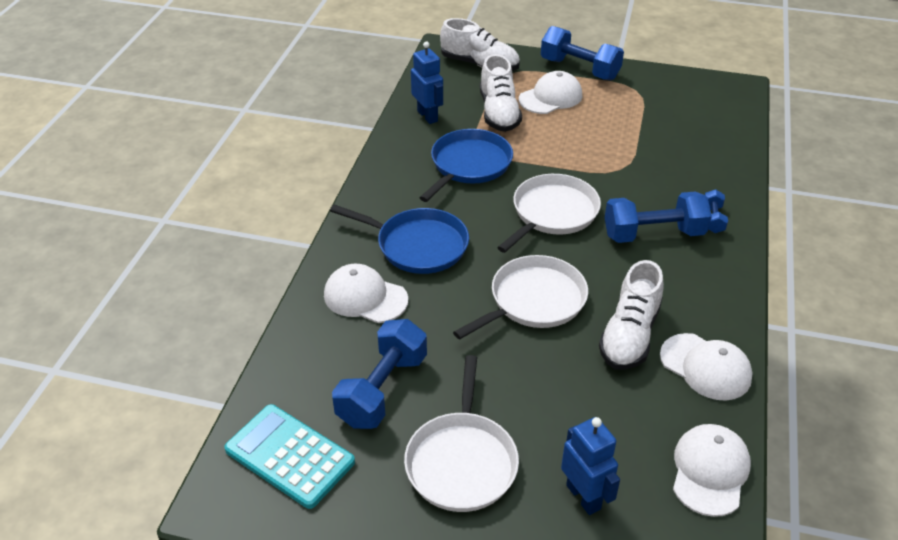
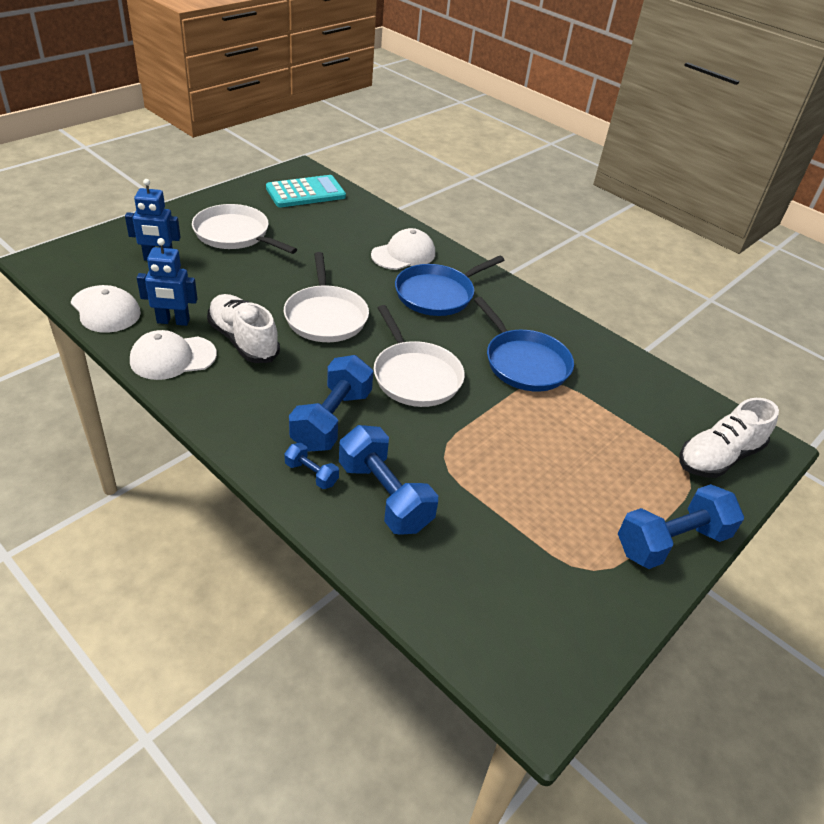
camera: 115 degrees right, 0 degrees up
blue dumbbell [332,319,427,429] -> blue dumbbell moved to [339,425,438,535]
blue robot [411,42,443,124] -> blue robot moved to [137,238,197,326]
white shoe [480,54,522,132] -> none
white cap [519,71,582,114] -> none

